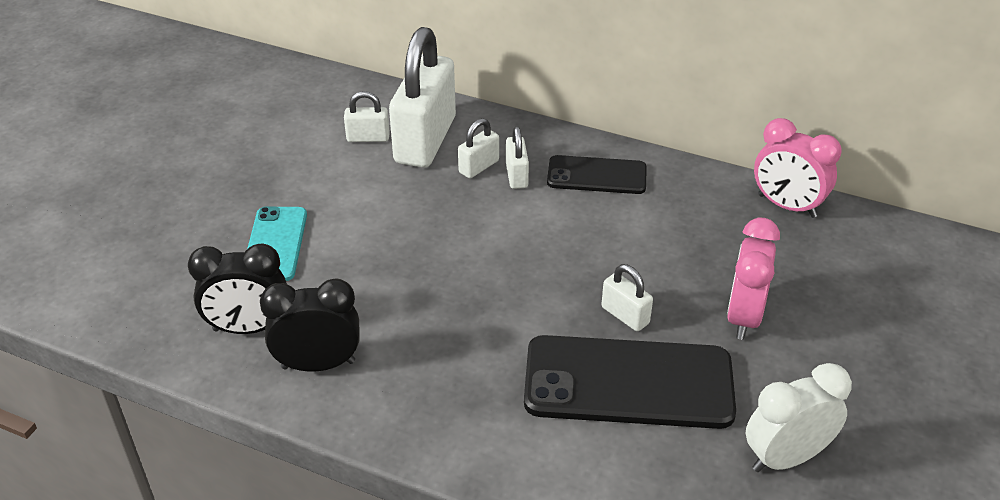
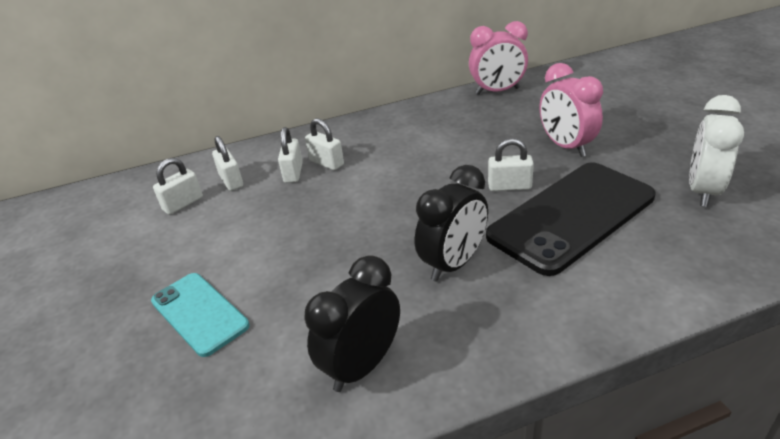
camera: 40 degrees left, 5 degrees down
black clock [188,243,287,334] -> black clock moved to [415,165,488,282]
white padlock [389,27,456,168] -> white padlock [212,136,243,191], size x0.45
black phone [547,155,647,194] -> none

